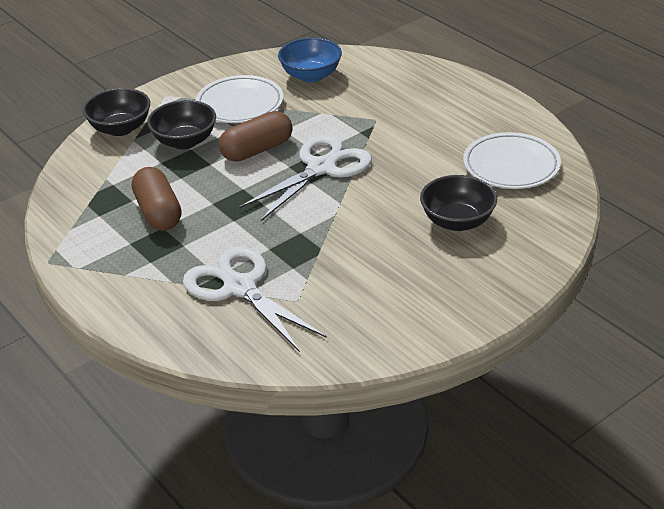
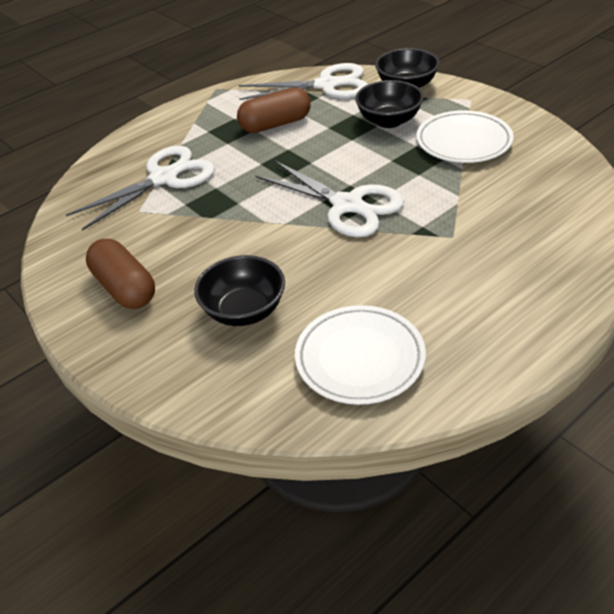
camera: 90 degrees right, 5 degrees up
brown capsule [219,111,293,162] -> brown capsule moved to [86,239,155,309]
blue bowl [278,38,342,82] -> none
none -> white scissors [239,63,368,100]

